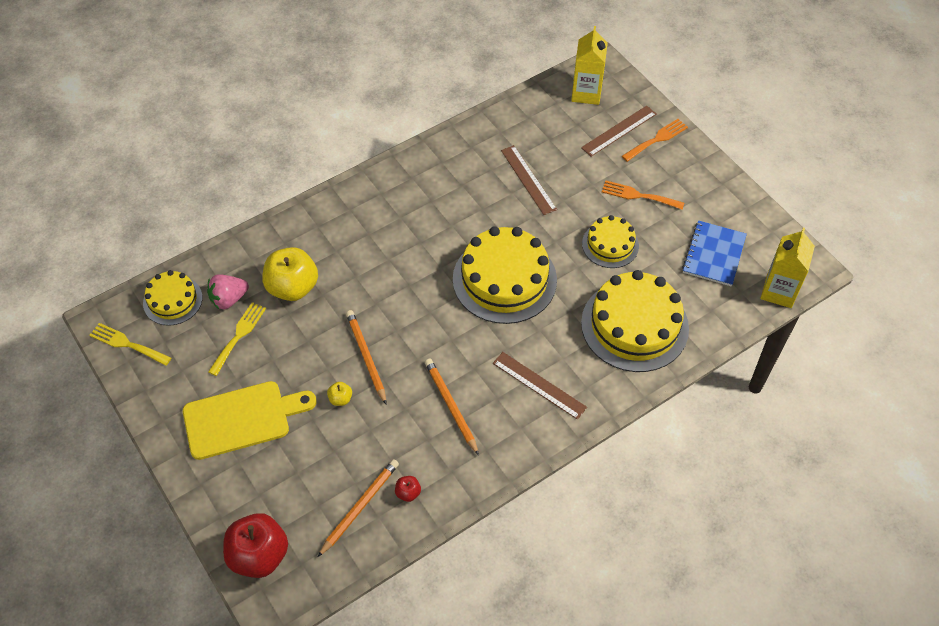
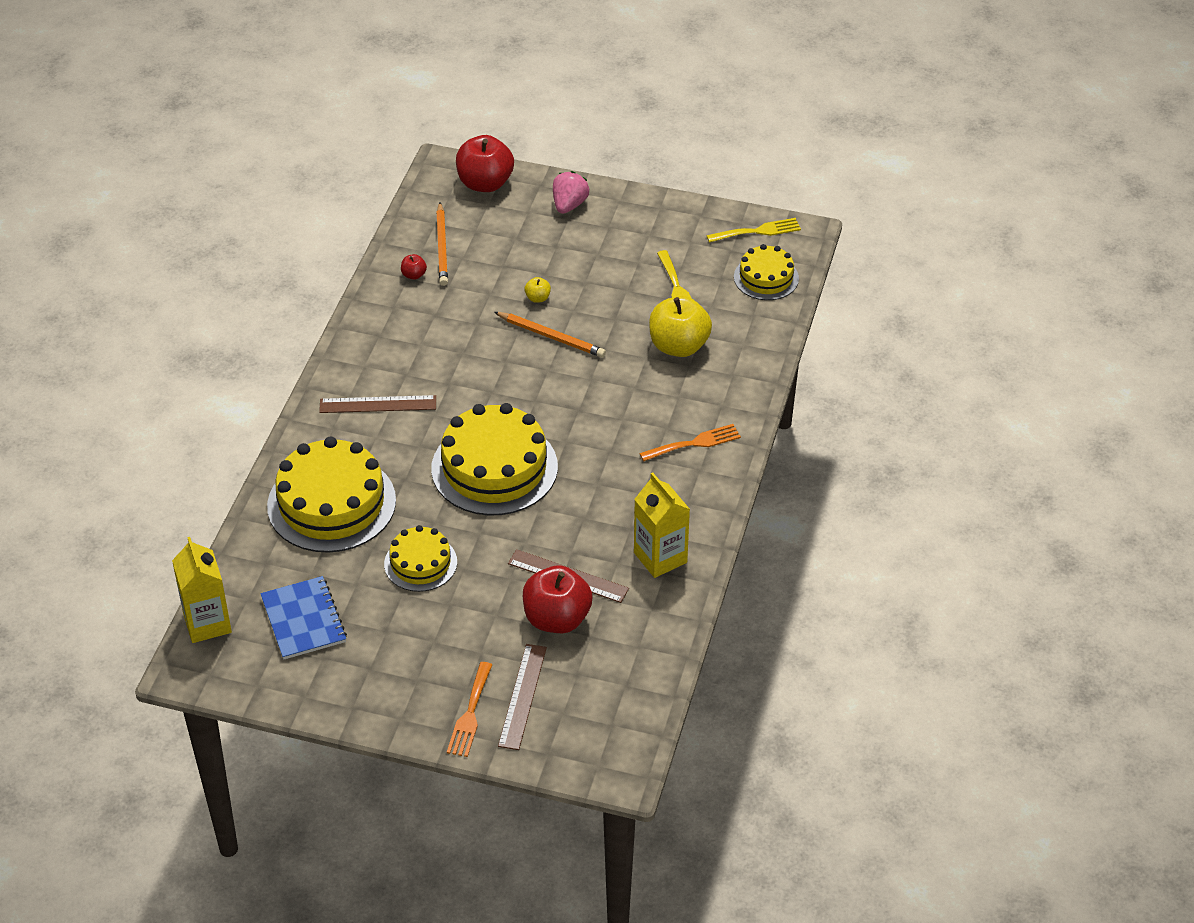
camera: 140 degrees right, 10 degrees down
yellow cutting board [183,381,317,460] -> none
pink strawberry [207,274,249,309] -> pink strawberry moved to [553,171,589,214]
orange pencil [425,358,479,455] -> none
yellow carton [571,26,608,105] -> yellow carton moved to [634,473,690,578]
orange fork [602,181,684,210] -> orange fork moved to [639,424,741,461]
none -> red apple [523,565,593,633]

